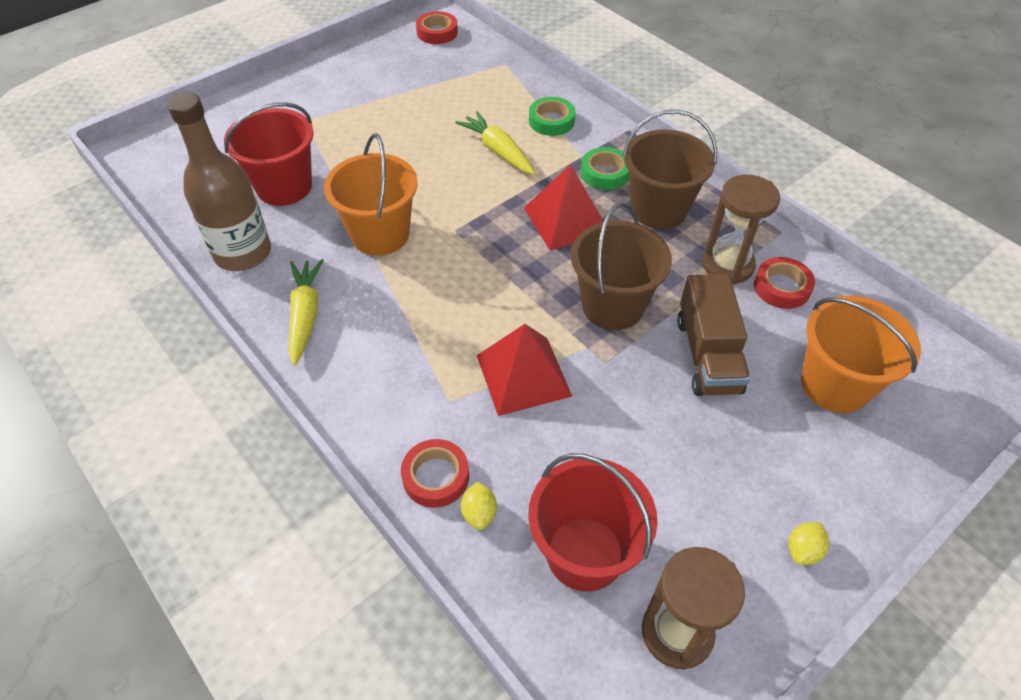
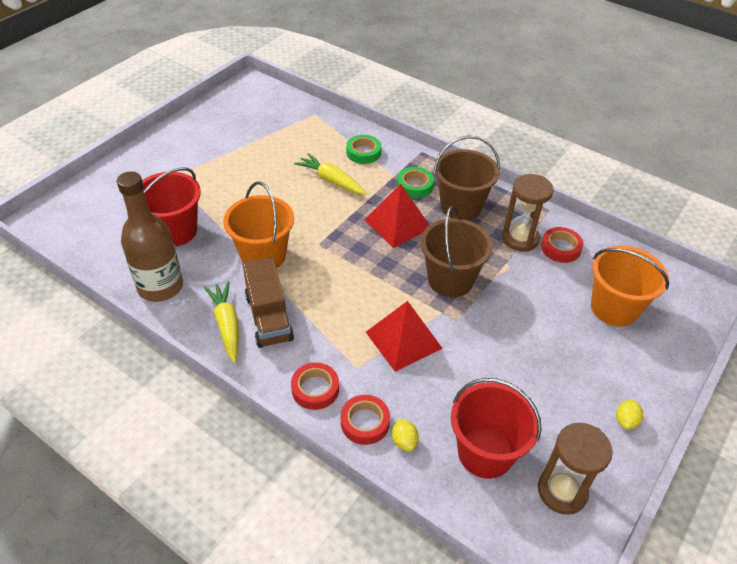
camera: 15 degrees left, 5 degrees down
red tape [416,11,458,44] -> red tape moved to [291,362,339,410]
brown truck [677,274,751,396] -> brown truck moved to [242,257,294,348]

